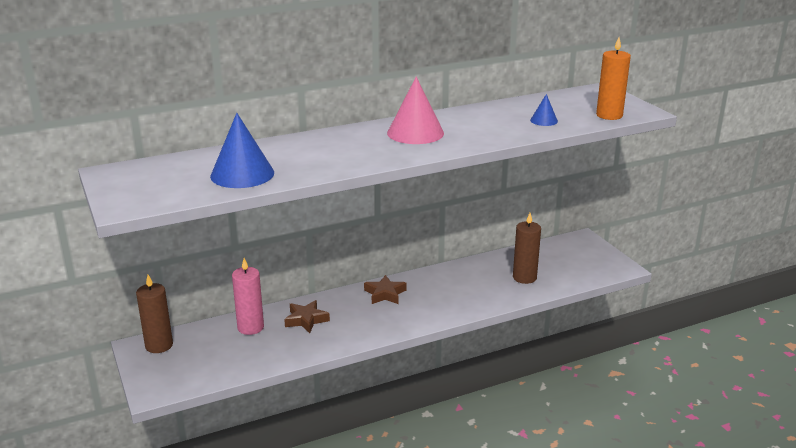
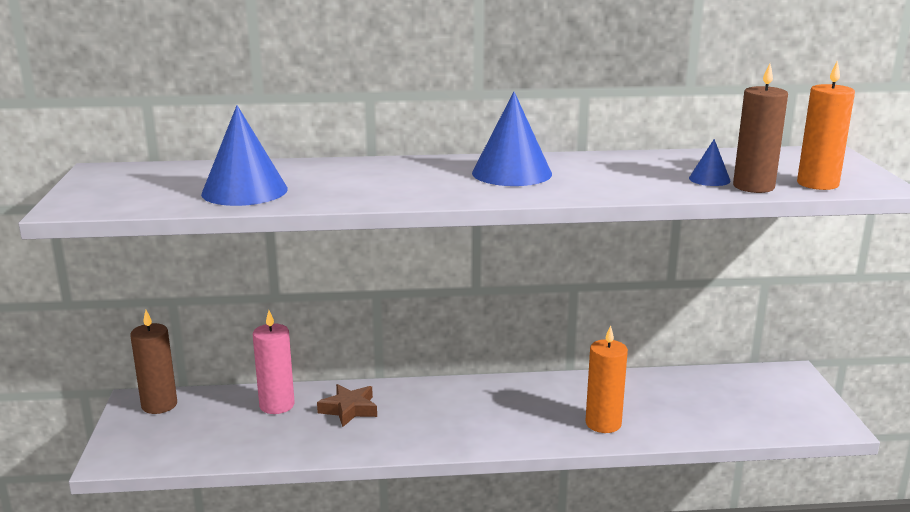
camera: 20 degrees right, 5 degrees down
brown star [364,275,407,304] -> none
pink cone [387,77,444,144] -> blue cone [472,92,552,186]
brown candle [513,213,541,284] -> brown candle moved to [733,63,788,193]
none -> orange candle [585,325,628,433]

